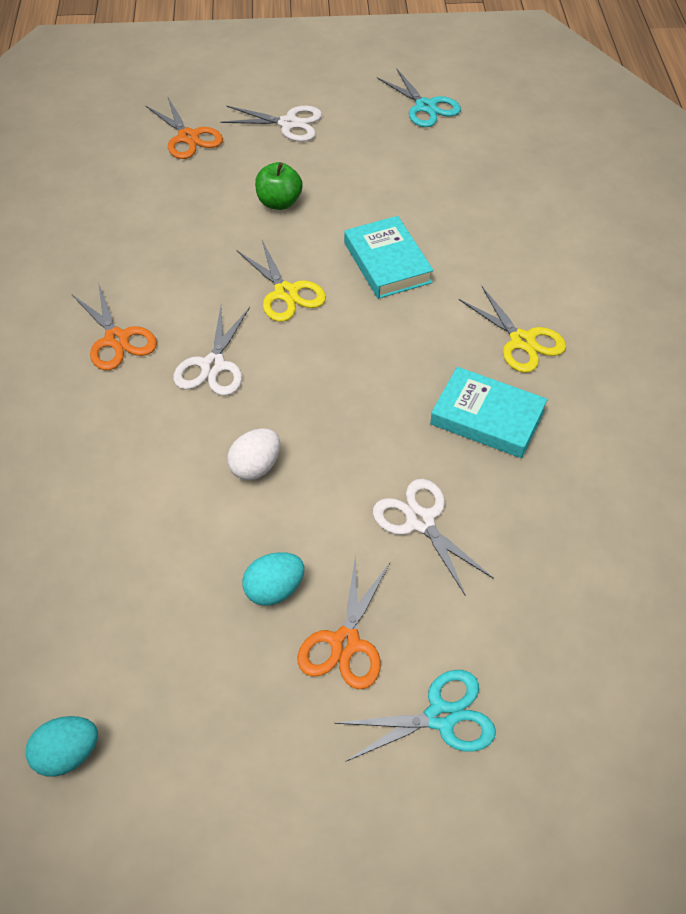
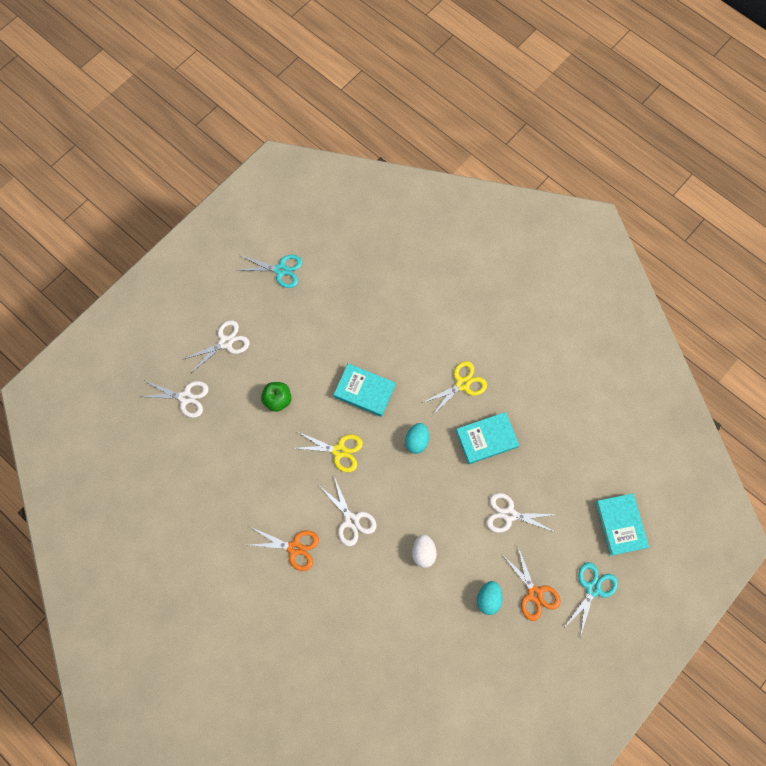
camera: 45 degrees left, 20 degrees up
turquoise egg [26,716,98,777] -> turquoise egg moved to [405,423,429,454]
orange scissors [145,98,223,159] -> white scissors [140,381,209,418]
yellow scissors [459,286,566,373] -> yellow scissors turned 45 degrees counterclockwise [422,361,487,417]
none -> turquoise book [595,493,649,556]

